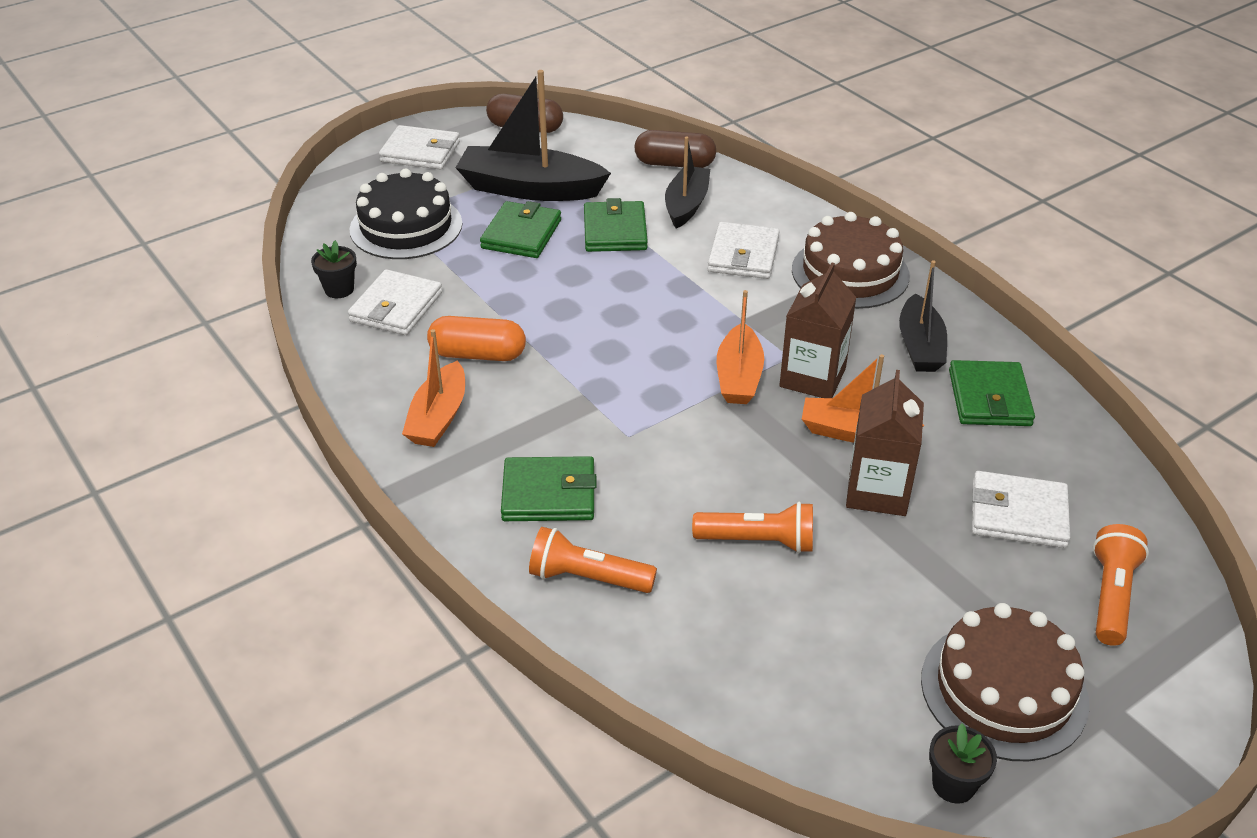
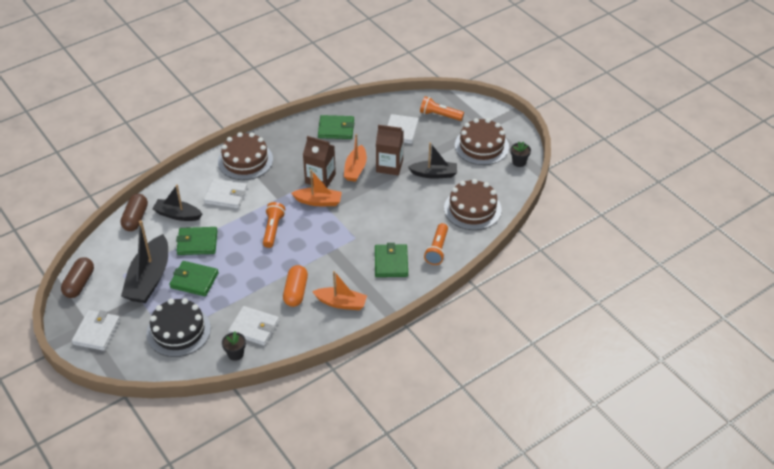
camera: 90 degrees left, 5 degrees up
orange flashlight [692,502,813,553] -> orange flashlight moved to [263,202,285,248]
black boat [899,260,947,372] -> black boat moved to [408,142,457,179]
none -> brown cake [444,179,502,230]

